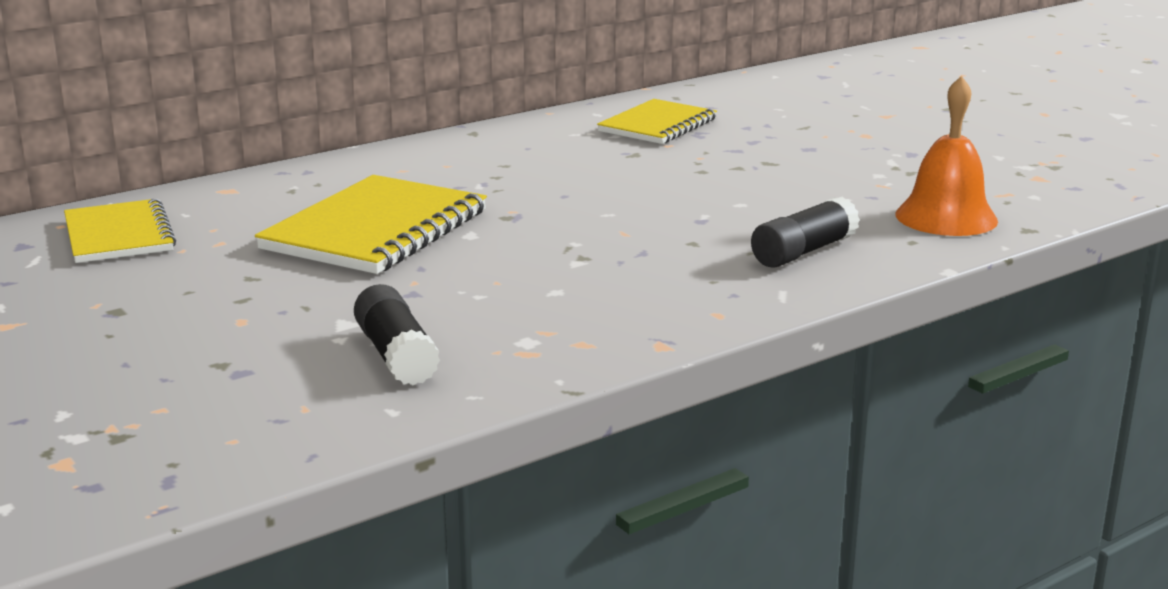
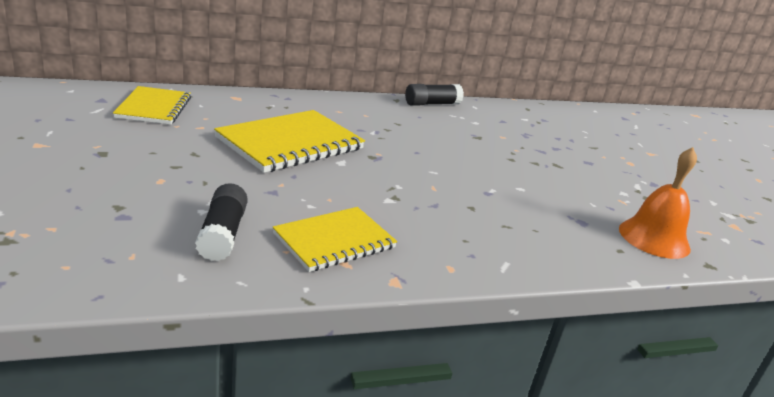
camera: 15 degrees right, 5 degrees up
yellow notebook [597,99,717,144] -> yellow notebook moved to [272,207,397,272]
black glue stick [751,197,860,268] -> black glue stick moved to [405,84,464,106]

